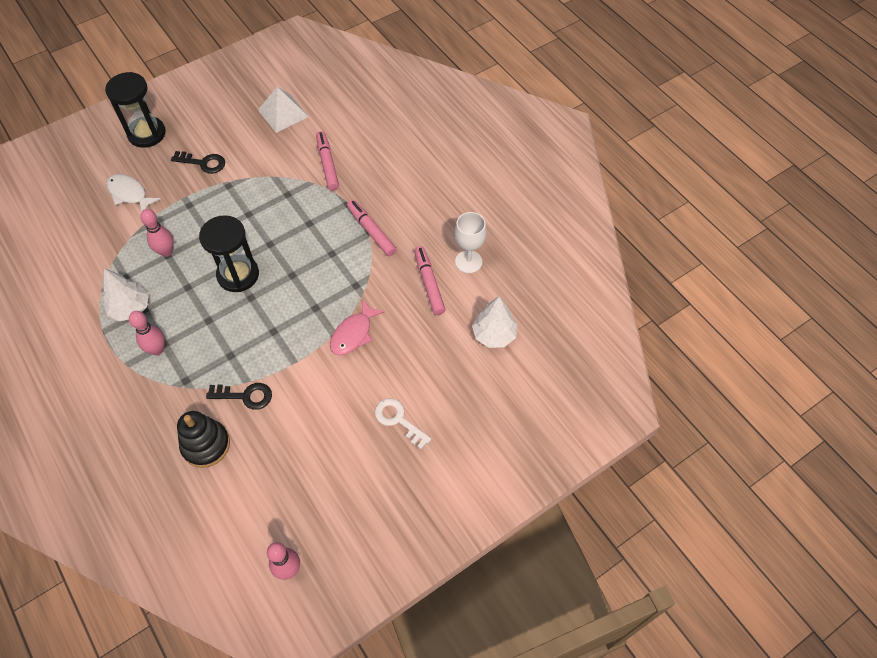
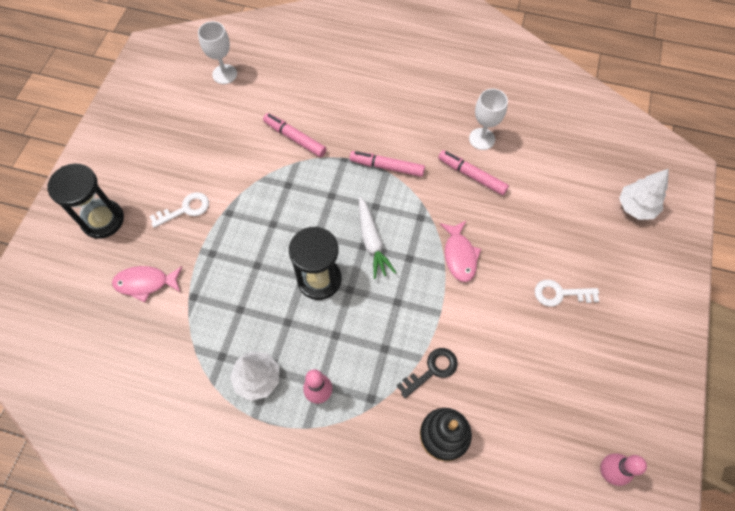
camera: 40 degrees left, 5 degrees up
white fish [106,174,161,212] -> pink fish [112,266,183,302]
pink bowling pin [140,209,174,257] -> none
black key [171,151,225,174] -> white key [149,192,209,228]
white pyramid [258,87,309,133] -> none
white tree [472,296,517,348] -> white tree moved to [619,169,669,220]
none -> white goblet [198,21,237,84]
none -> white carrot [359,197,396,279]

